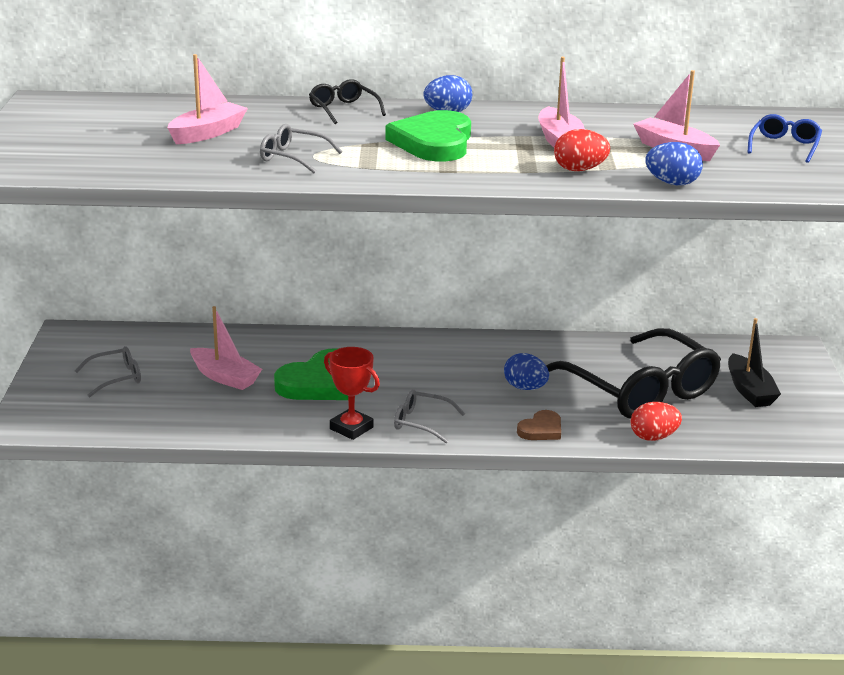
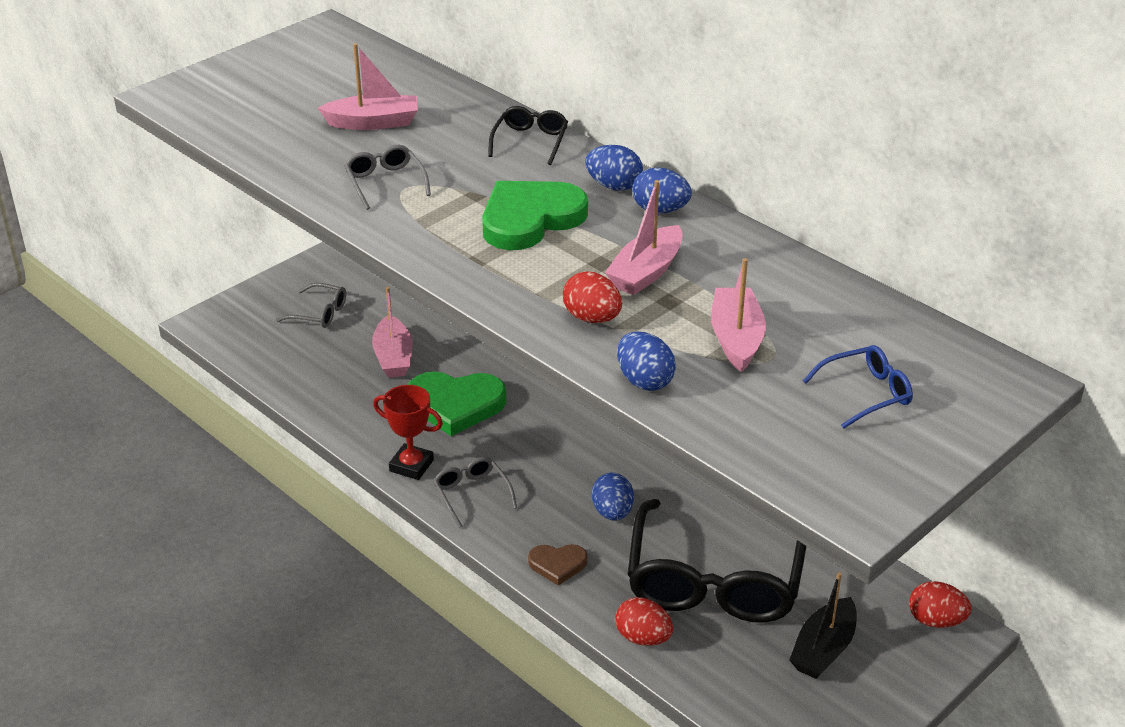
camera: 45 degrees right, 10 degrees up
red trophy [324,347,380,440] -> red trophy turned 60 degrees counterclockwise [373,385,443,480]
none -> blue egg [632,167,692,213]
none -> red egg [909,581,972,628]

